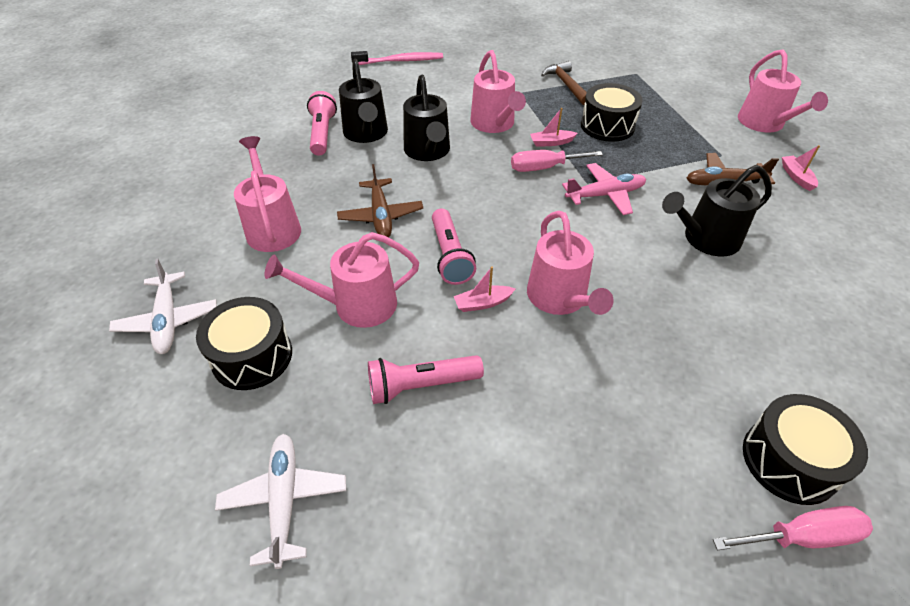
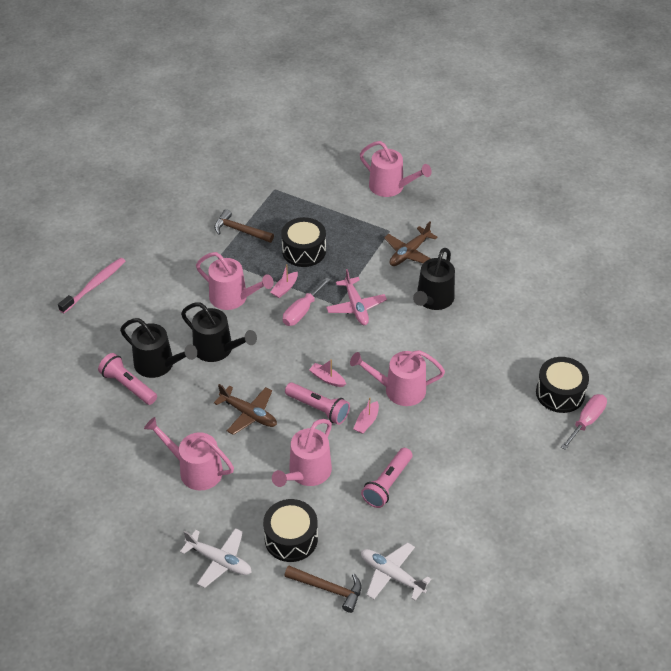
camera: 45 degrees left, 0 degrees up
pink watering can [527,210,613,315] -> pink watering can turned 150 degrees clockwise [350,350,445,406]
pink plane [562,163,646,215] -> pink plane turned 135 degrees clockwise [326,269,387,325]
pink boat [782,145,820,191] -> pink boat moved to [309,359,346,387]
none -> brown hammer [285,566,361,613]

